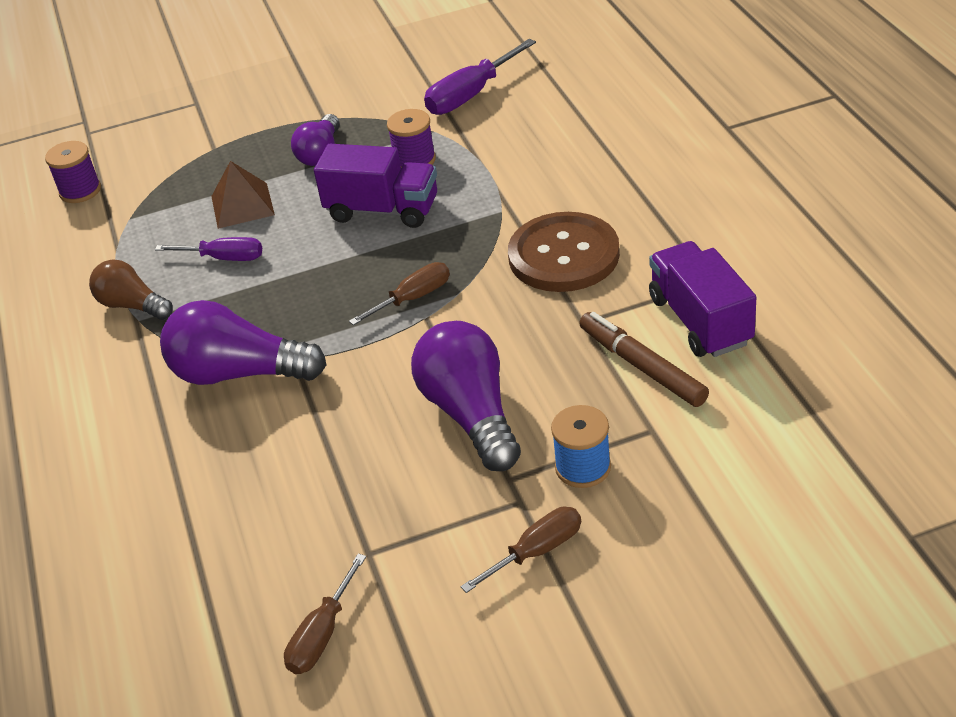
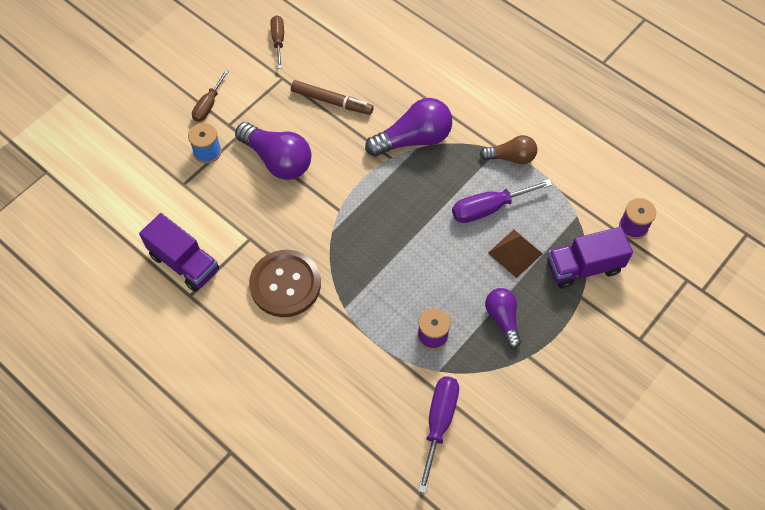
camera: 145 degrees right, 20 degrees up
purple screwdriver [155,237,262,261] -> purple screwdriver [452,179,553,223], size x1.50
purple truck [314,144,437,228] -> purple truck moved to [547,227,633,289]
brown screwdriver [349,262,450,325] -> none
brown marker [579,312,709,407] -> brown marker moved to [291,80,374,115]

